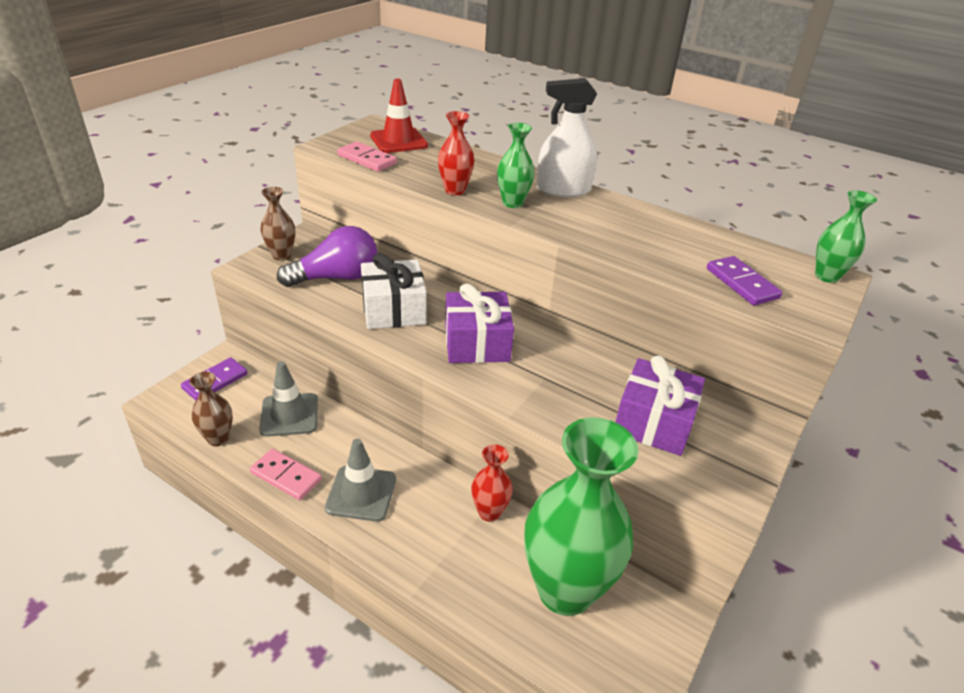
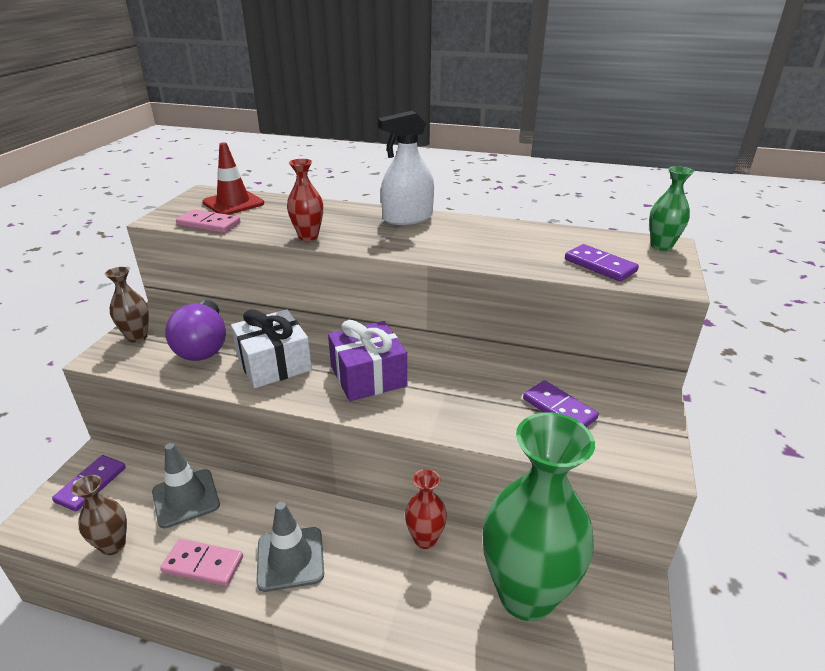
camera: 15 degrees left, 5 degrees down
purple light bulb [277,226,377,287] -> purple light bulb turned 120 degrees clockwise [165,300,226,361]
green vase [497,123,534,208] -> none
purple gift [616,355,705,456] -> purple domino [523,380,599,427]

